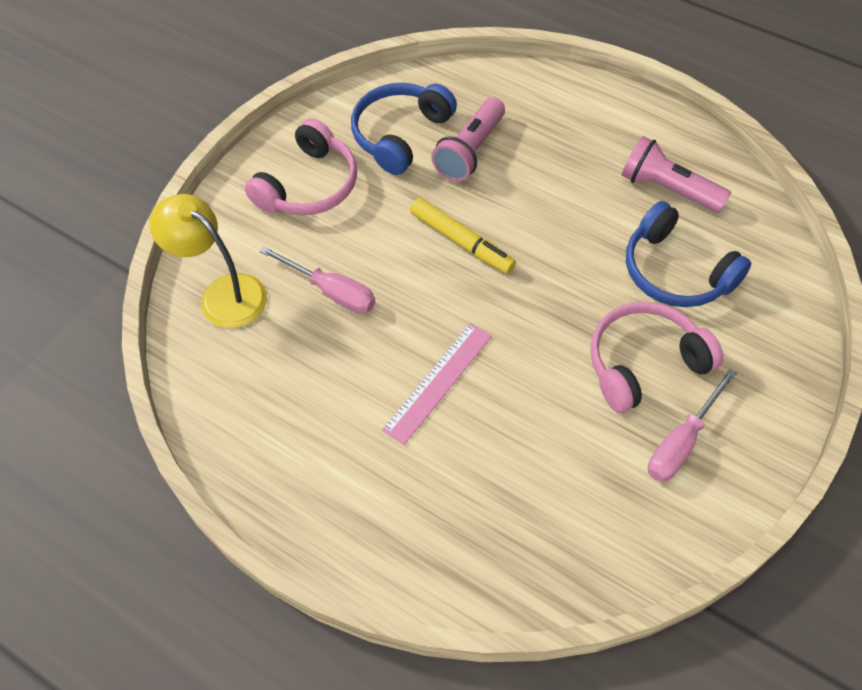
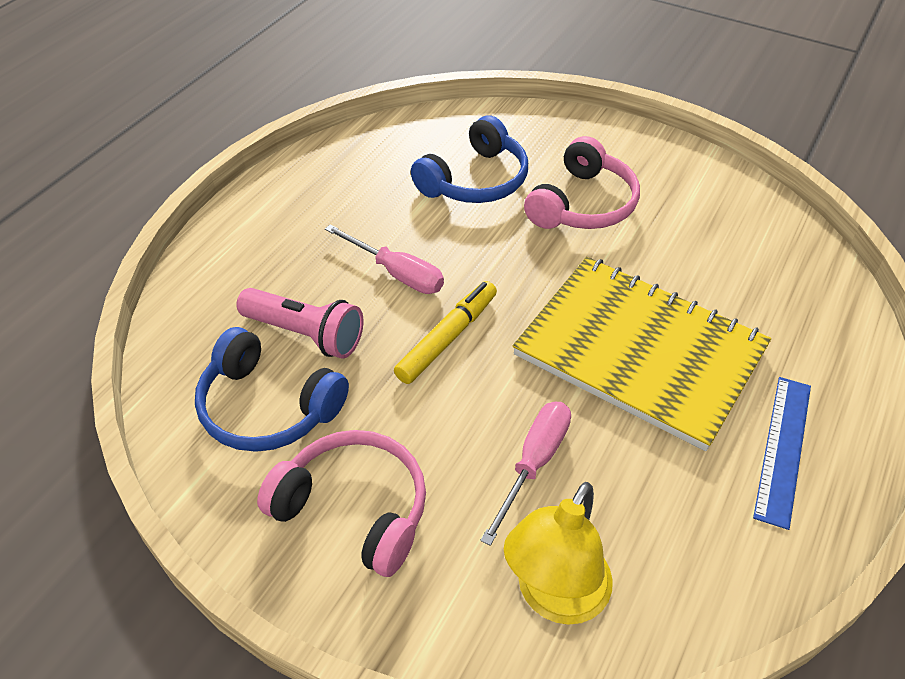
camera: 95 degrees left, 10 degrees down
pink ruler [382,323,492,445] -> yellow notebook [513,257,771,451]
pink headphones [590,302,723,413] -> pink headphones turned 120 degrees counterclockwise [524,136,640,229]
pink flashlight [622,136,731,213] -> none
pink screwdriver [648,369,737,482] -> pink screwdriver moved to [325,224,444,294]
none -> blue ruler [753,377,811,530]

